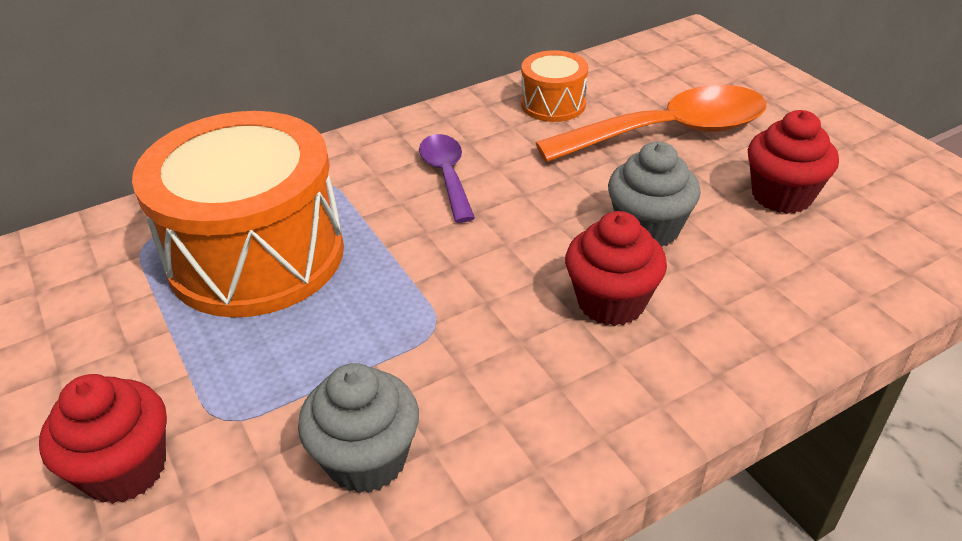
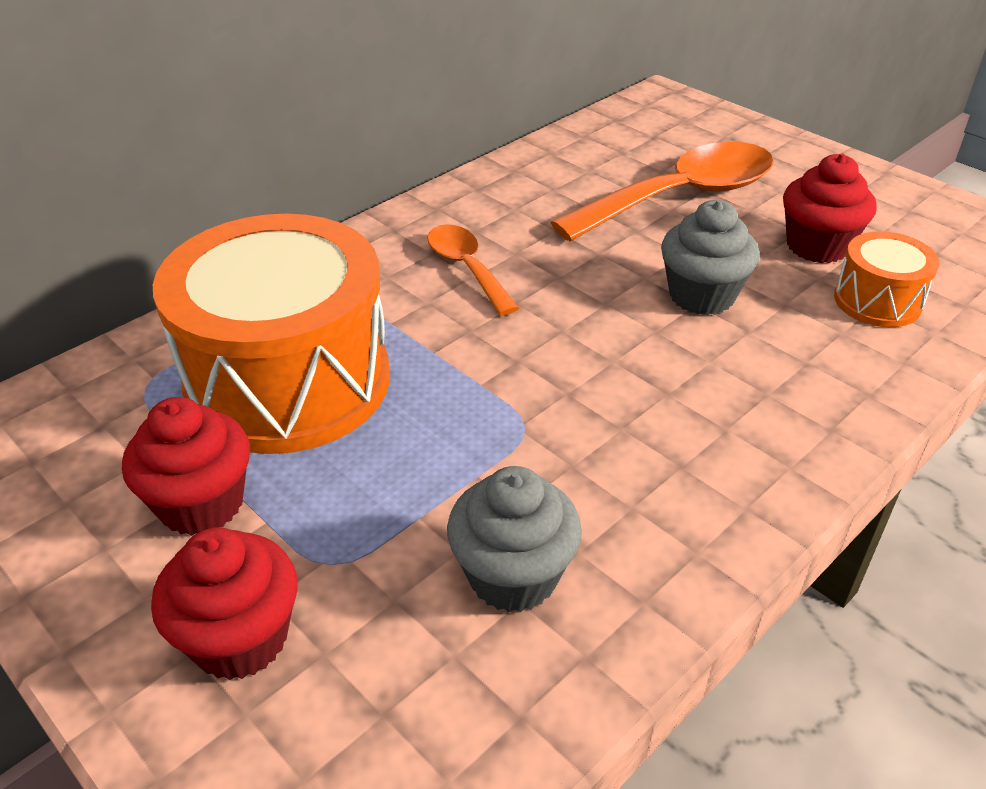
camera: 15 degrees left, 0 degrees up
purple spoon [419,134,475,223] -> orange spoon [427,224,519,316]
orange drum [521,50,588,122] -> orange drum moved to [834,231,939,327]
red cupcake [565,211,667,326] -> red cupcake moved to [122,397,250,536]

